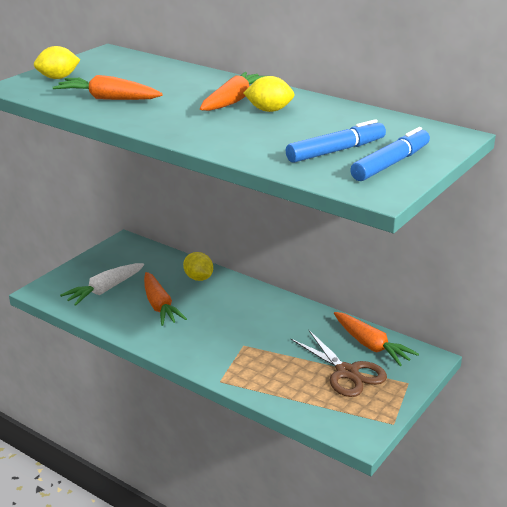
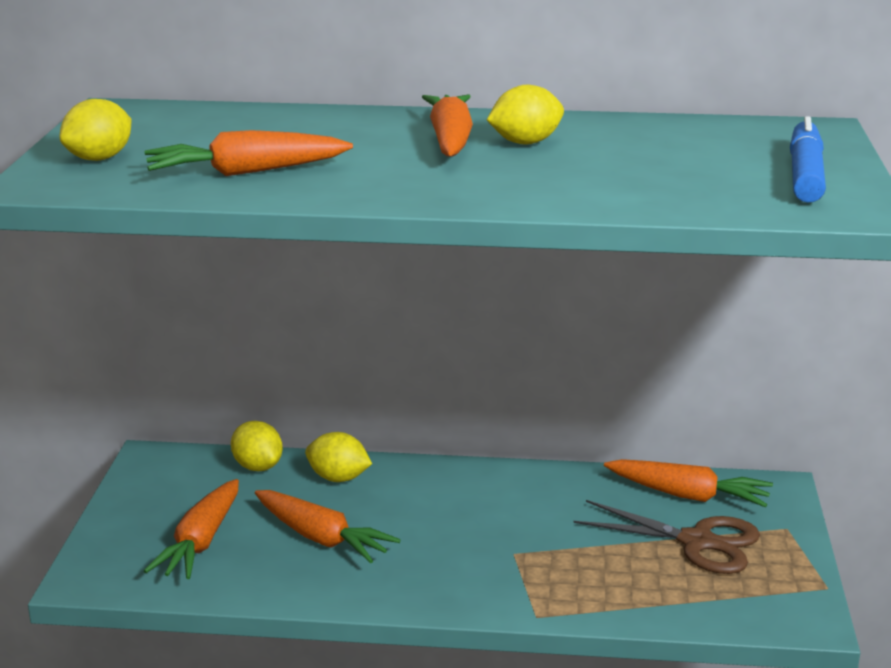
camera: 30 degrees left, 5 degrees down
white carrot [60,263,144,306] -> orange carrot [144,479,239,579]
blue marker [286,119,386,163] -> none
none -> yellow lemon [231,421,283,471]

